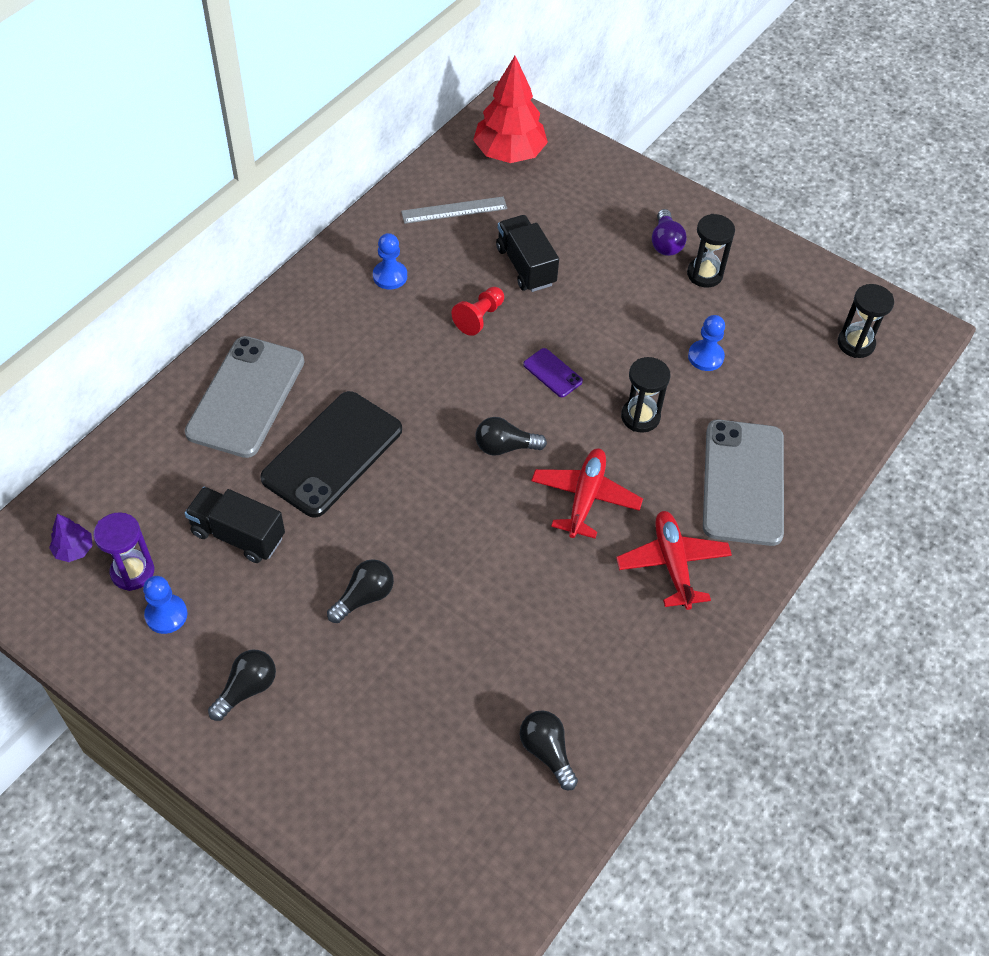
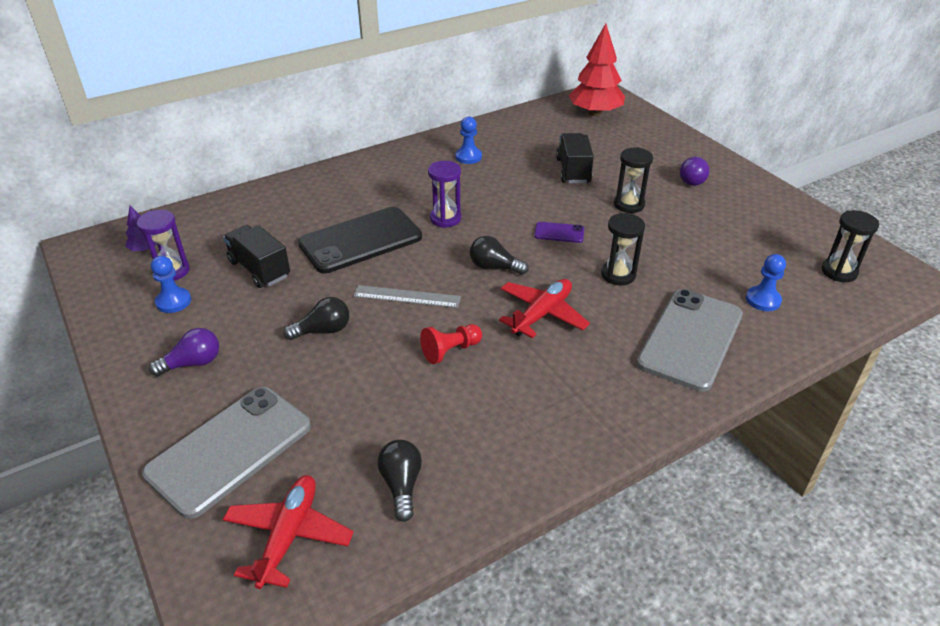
camera: 25 degrees right, 15 degrees down
grey phone [185,336,304,458] -> grey phone moved to [142,387,311,519]
black light bulb [208,650,276,721] -> purple light bulb [149,328,219,376]
grey ruler [401,197,507,224] -> grey ruler moved to [353,285,461,308]
red pawn [452,287,504,336] -> red pawn moved to [420,324,482,364]
purple phone [523,348,583,397] -> purple phone turned 60 degrees counterclockwise [534,222,584,243]
red plane [616,511,732,610] -> red plane moved to [223,475,354,589]
black hourglass [687,214,735,287] -> black hourglass moved to [614,147,653,213]
blue pawn [688,315,725,371] -> blue pawn moved to [746,254,786,311]
none -> purple hourglass [428,161,461,228]

